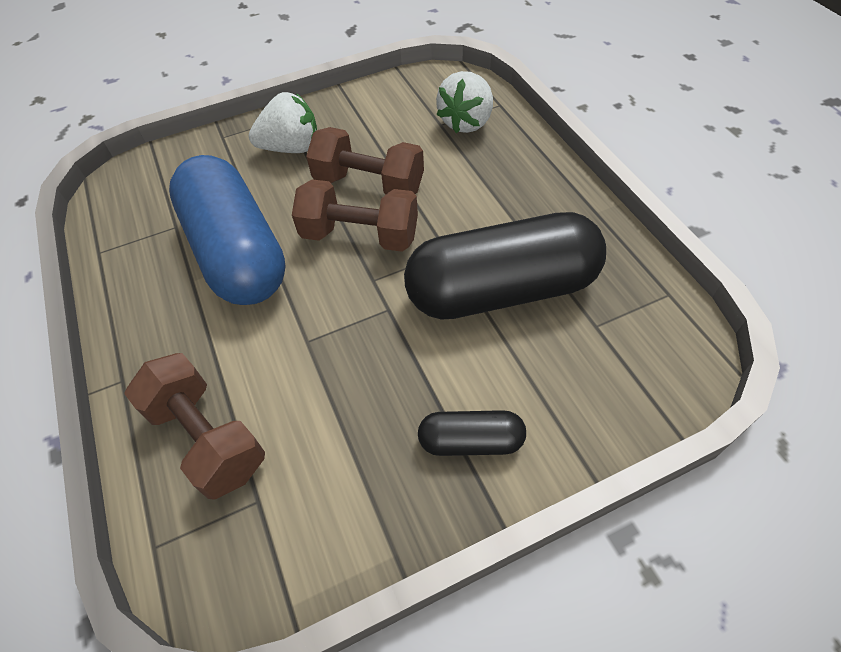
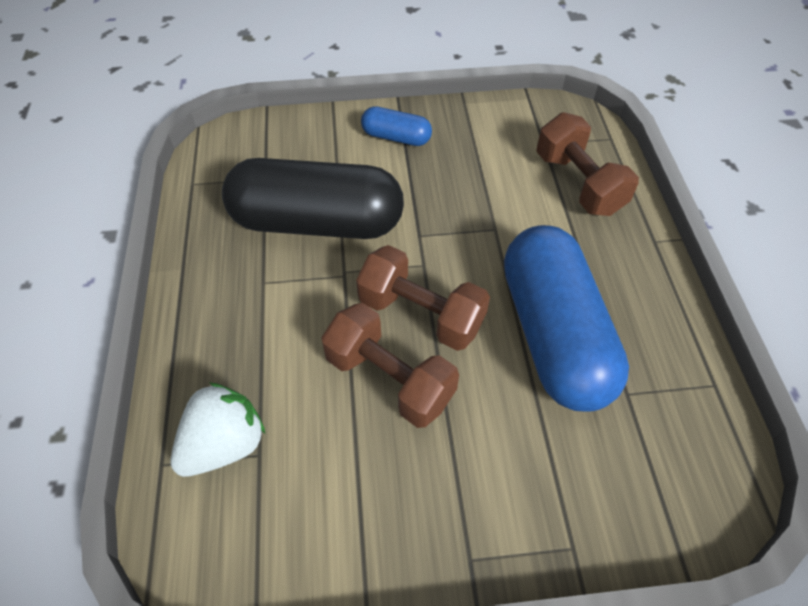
camera: 165 degrees left, 0 degrees up
white strawberry [249,92,317,153] -> none
black capsule [418,410,526,456] -> blue capsule [361,106,432,146]

